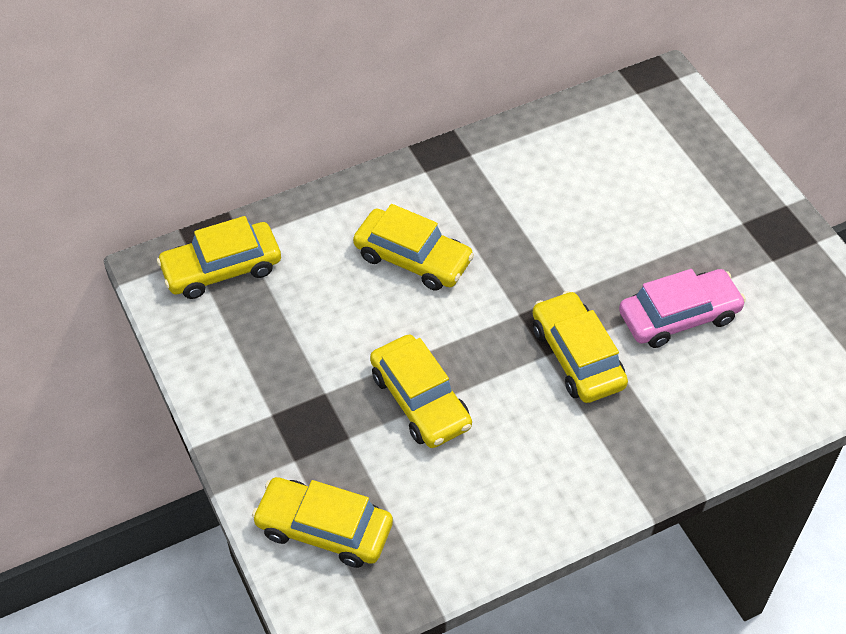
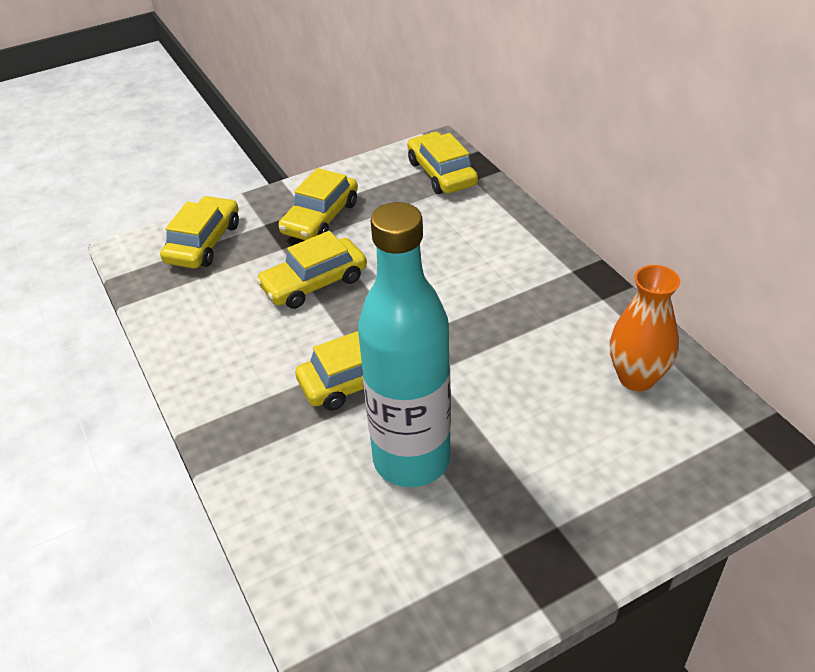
camera: 90 degrees right, 10 degrees down
yellow car [353,204,474,291] -> yellow car moved to [278,168,358,240]
pink car [619,269,746,348] -> turquoise bottle [358,202,451,487]
none -> orange vase [610,265,680,391]

